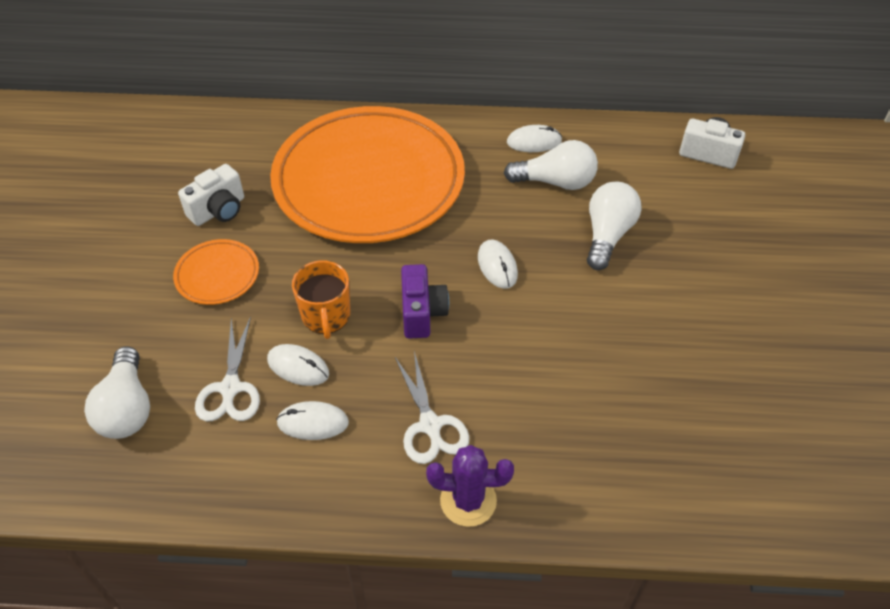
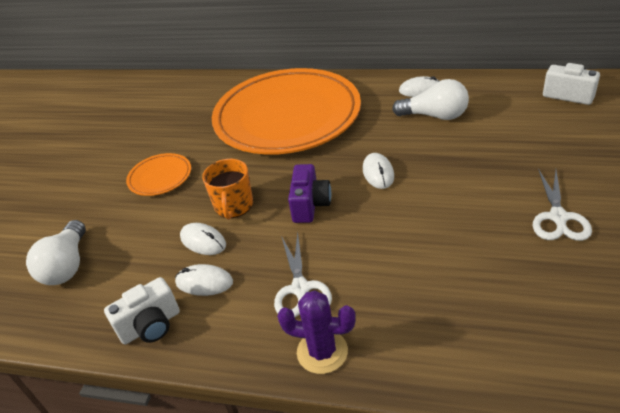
camera: 15 degrees right, 10 degrees down
white camera [178,164,244,226] -> white camera moved to [104,277,180,344]
white scissors [195,316,260,422] -> white scissors moved to [533,169,592,241]
white light bulb [587,181,641,270] -> none

